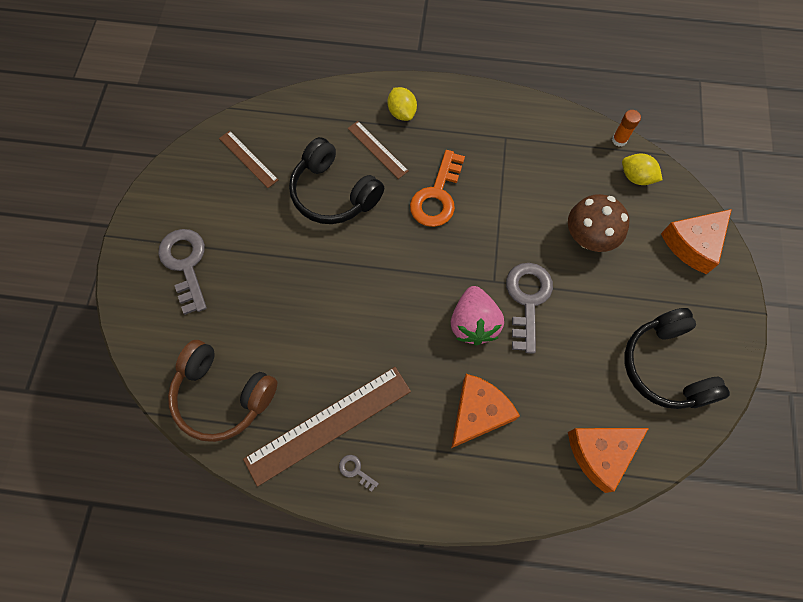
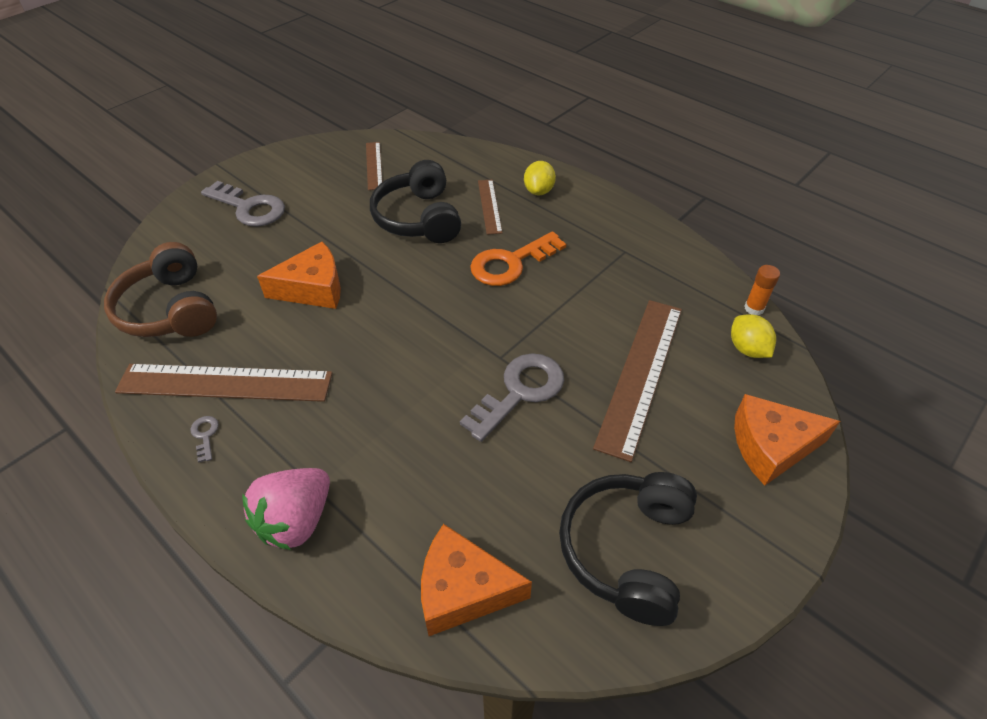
camera: 35 degrees right, 20 degrees down
grey key [158,229,207,315] -> grey key turned 105 degrees clockwise [201,181,285,227]
pink strawberry [451,286,504,345] -> pink strawberry moved to [242,468,330,550]
orange cheese [451,374,520,448] -> orange cheese moved to [257,242,341,309]
brown mushroom [568,194,629,252] -> brown ruler [593,300,682,462]

